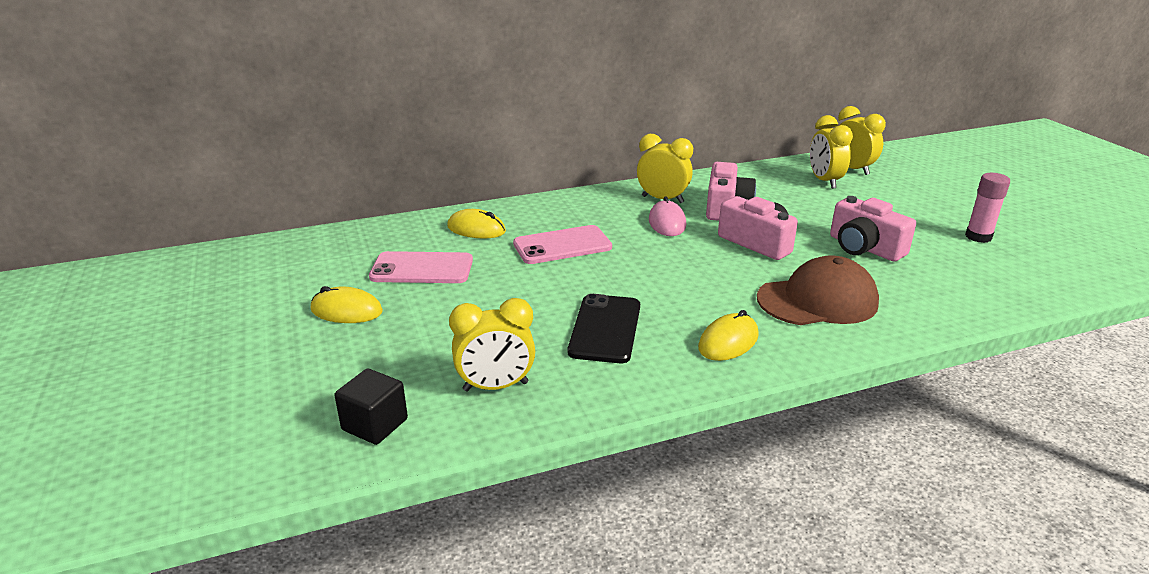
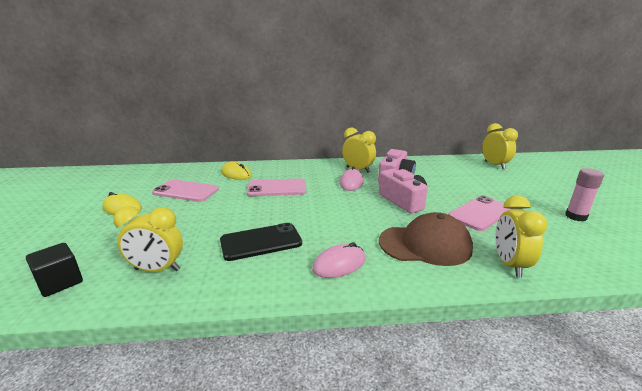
camera: 15 degrees right, 5 degrees down
black phone [568,294,640,363] -> black phone turned 45 degrees clockwise [220,223,302,261]
yellow mouse [698,310,759,361] -> pink mouse [312,242,366,278]
yellow clock [810,115,853,189] -> yellow clock moved to [495,195,548,278]
pink camera [830,196,916,262] -> pink phone [448,195,513,231]

